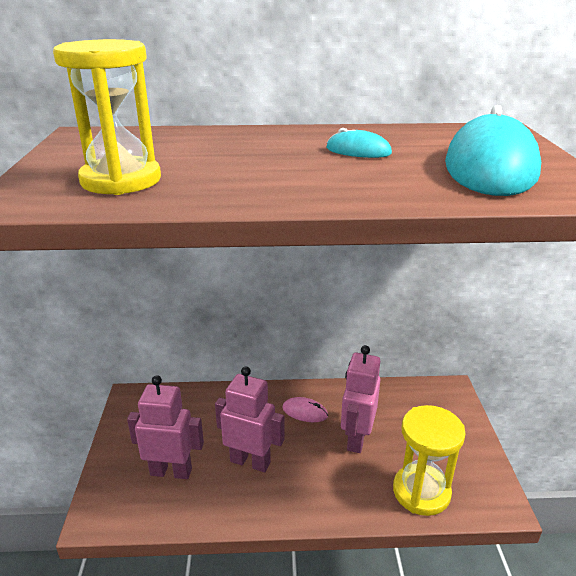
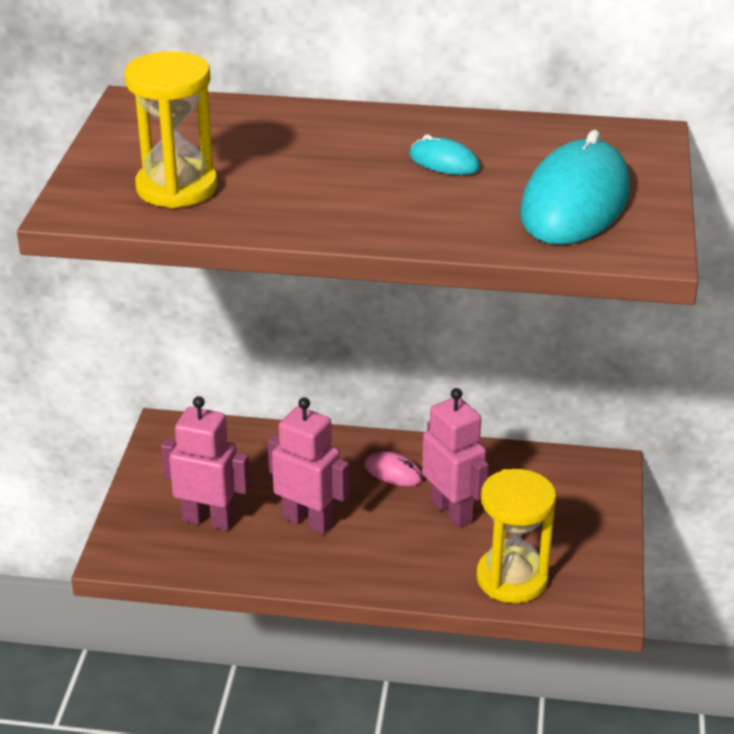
camera: 10 degrees right, 5 degrees up
pink robot [341,345,380,453] -> pink robot turned 120 degrees clockwise [422,388,489,528]

